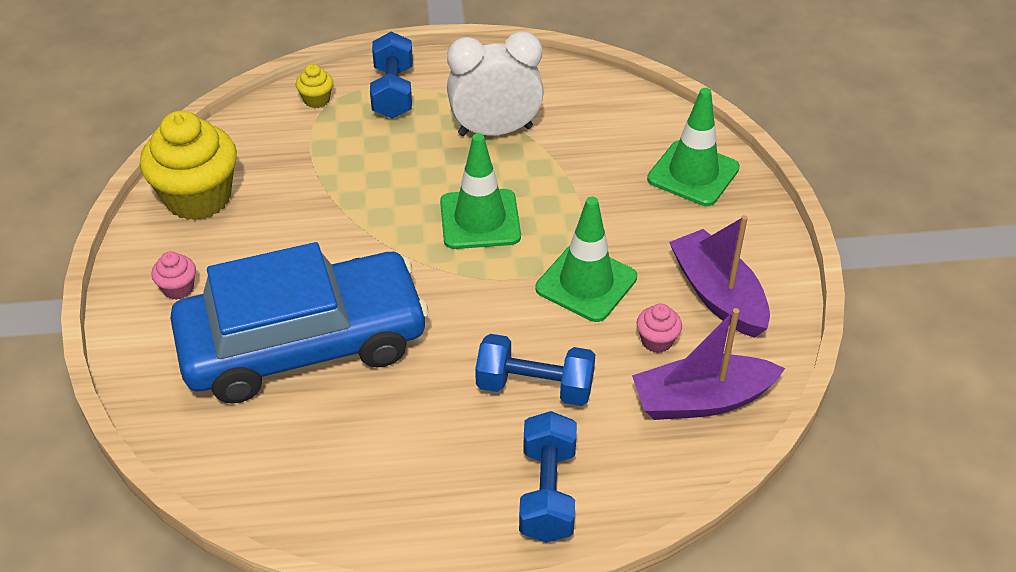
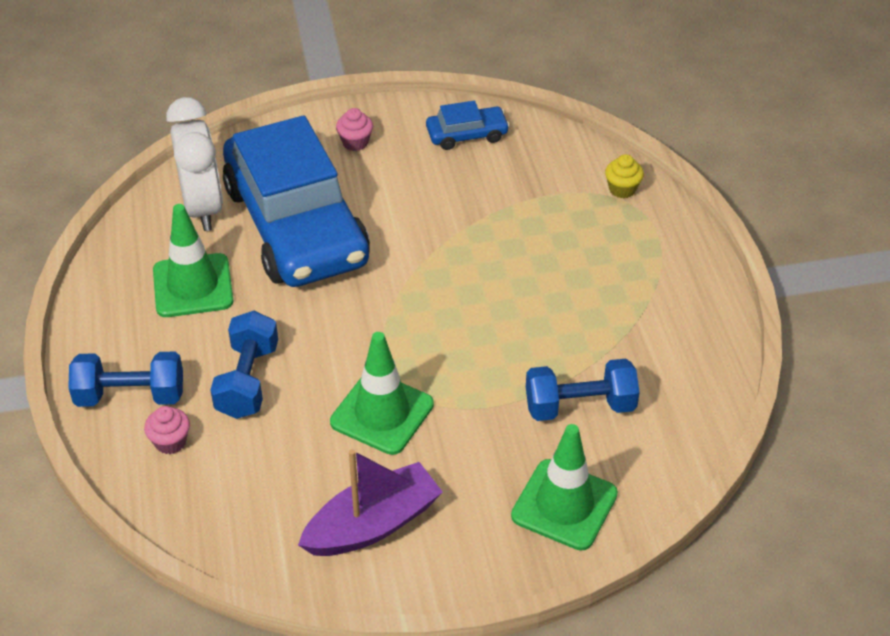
camera: 85 degrees right, 0 degrees up
yellow cupcake [140,111,237,220] -> blue car [426,101,510,150]
blue dumbbell [370,32,413,119] -> blue dumbbell moved to [526,359,640,421]
green traffic cone [440,133,521,249] -> green traffic cone moved to [153,204,233,317]
white clock [447,31,544,136] -> white clock moved to [166,97,223,231]
purple boat [632,308,785,420] -> none
pink cupcake [637,304,682,353] -> pink cupcake moved to [144,406,190,454]

